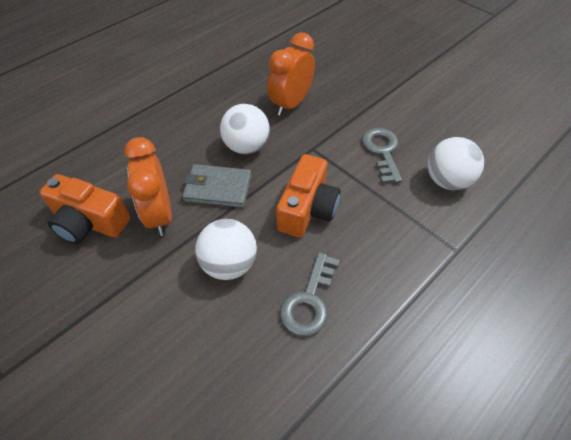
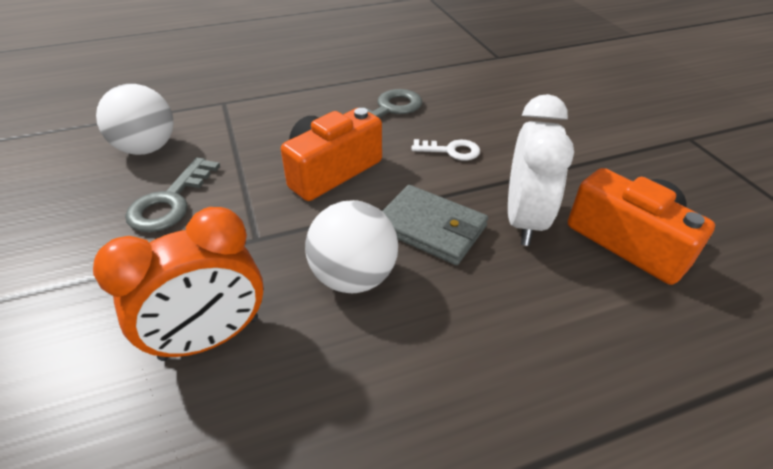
camera: 155 degrees left, 10 degrees down
orange clock [124,137,172,236] -> white clock [508,94,574,246]
white ball [195,219,257,280] -> white key [412,139,480,161]

